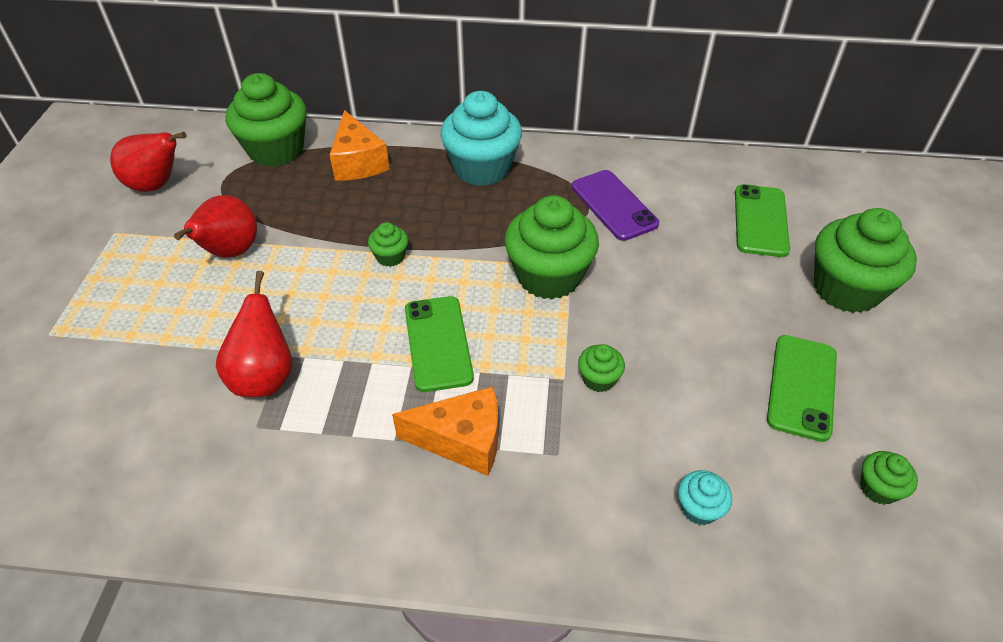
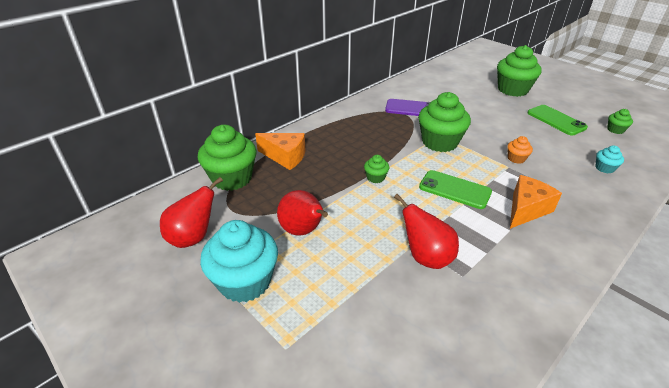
camera: 50 degrees left, 10 degrees down
turquoise cupcake [440,91,522,186] -> turquoise cupcake moved to [200,220,278,303]
green cupcake [578,344,625,392] -> orange cupcake [507,136,533,164]
green phone [735,184,790,257] -> none

